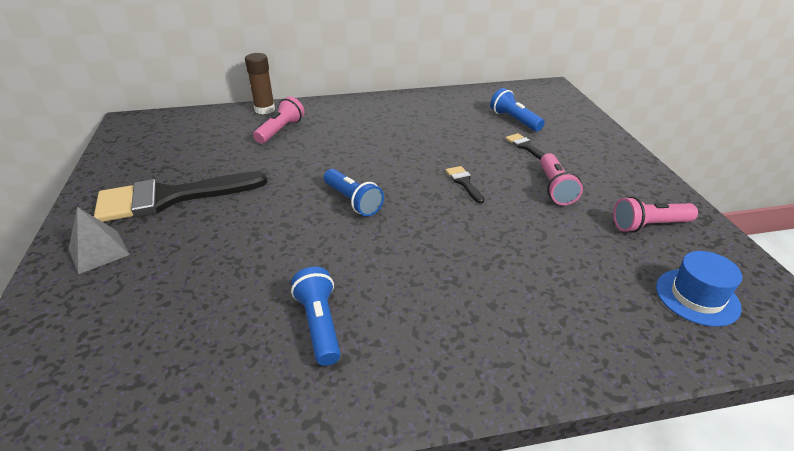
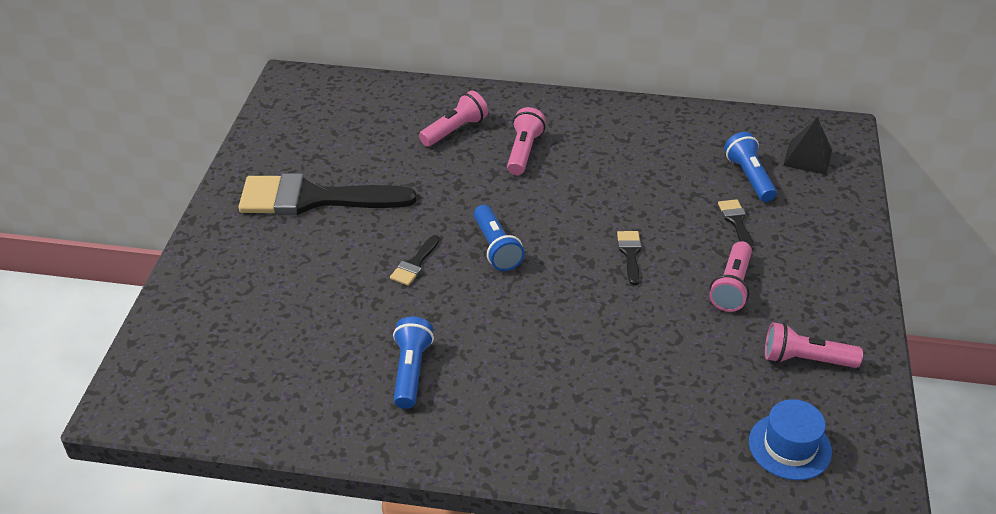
camera: 20 degrees right, 5 degrees up
grey pyramid [68,207,130,274] -> none
brown glue stick [245,53,275,114] -> none
none -> black brush [390,235,440,286]
none -> pink flashlight [507,107,546,175]
none -> black pyramid [783,117,832,175]

